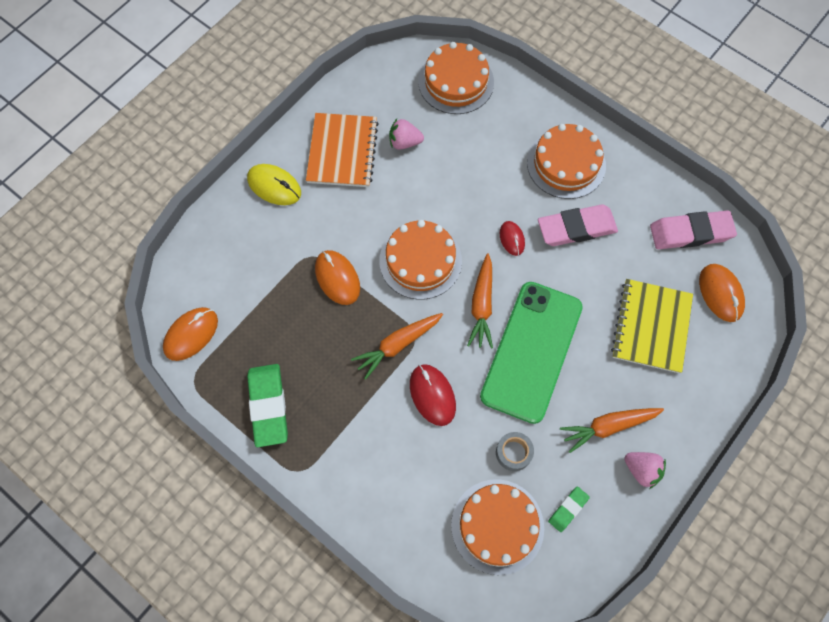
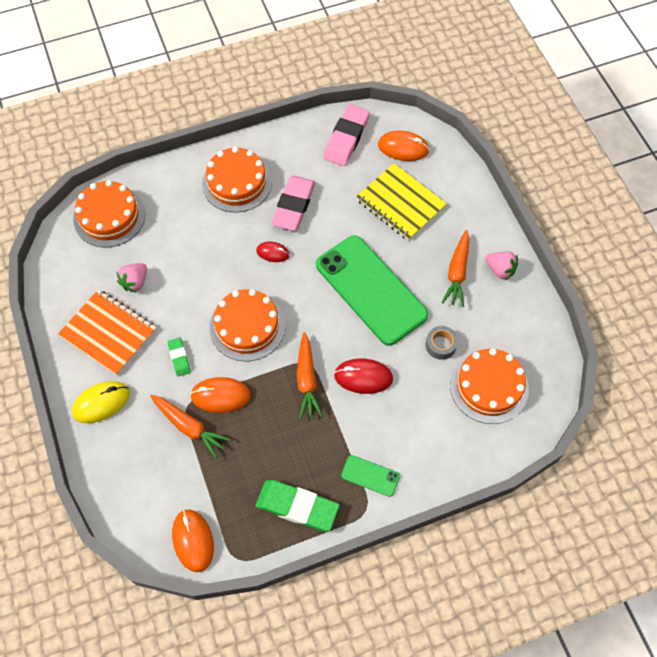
camera: 60 degrees left, 5 degrees down
orange carrot [467,254,493,349] -> orange carrot moved to [150,395,231,458]
green eraser [548,486,590,532] -> green eraser moved to [167,338,191,377]
pink strawberry [624,452,666,489] -> pink strawberry turned 60 degrees clockwise [485,251,518,280]
none -> green phone [341,455,400,497]

